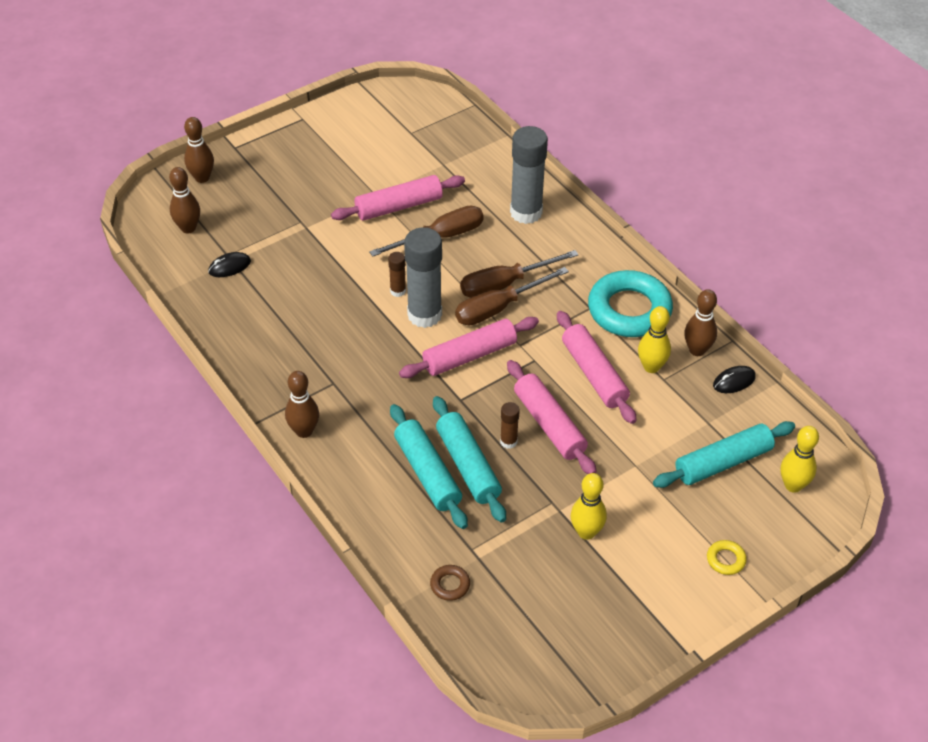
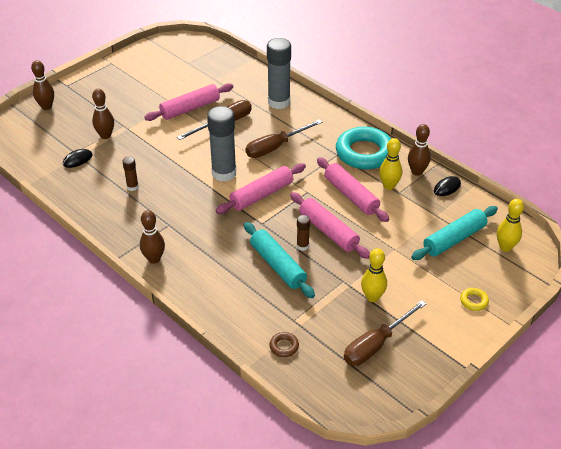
camera: 10 degrees left, 5 degrees down
brown bowling pin [169,167,200,233] -> brown bowling pin moved to [92,89,114,139]
brown glue stick [388,252,406,297] -> brown glue stick moved to [122,156,139,191]
turquoise rolling pin [390,404,468,529] -> none
brown screwdriver [455,267,569,325] -> brown screwdriver moved to [344,300,426,366]

